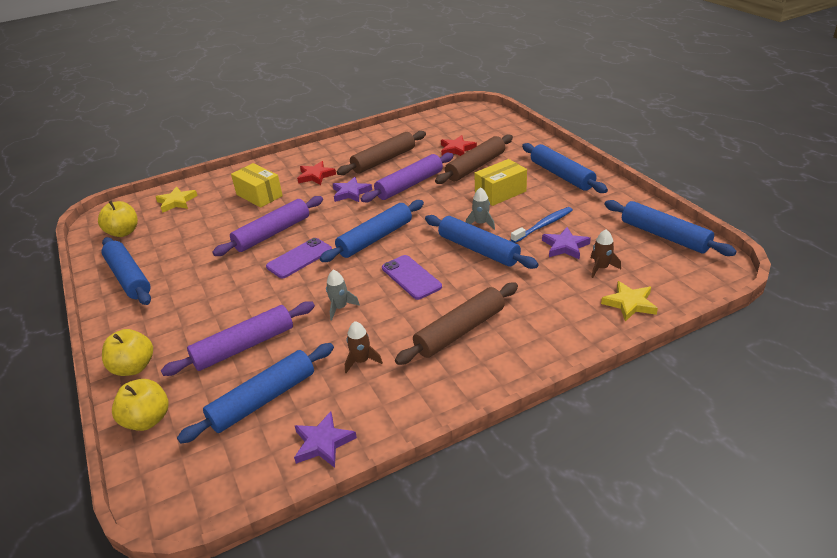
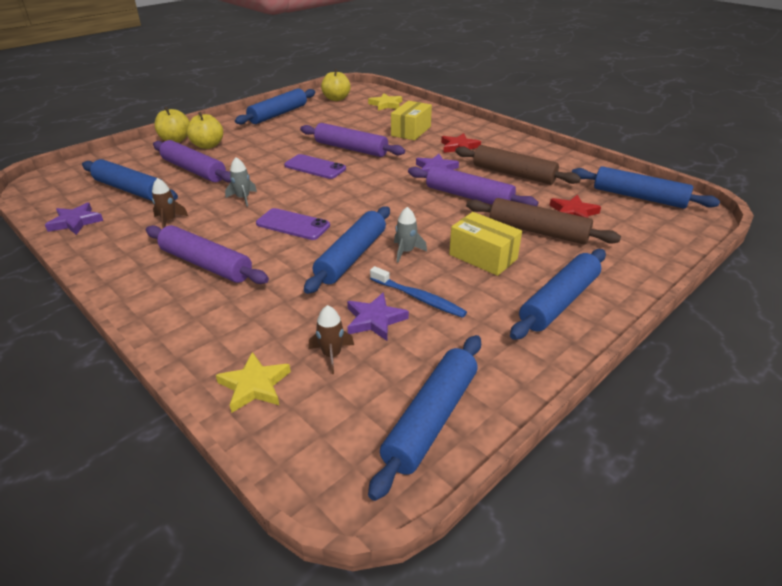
camera: 70 degrees right, 0 degrees up
yellow apple [112,379,169,431] -> yellow apple moved to [187,112,223,149]
blue rolling pin [320,200,424,262] -> blue rolling pin moved to [572,166,720,209]
purple phone [382,255,442,300] -> purple phone turned 75 degrees clockwise [256,208,330,240]
brown rolling pin [395,283,518,365] -> purple rolling pin [146,225,269,284]

